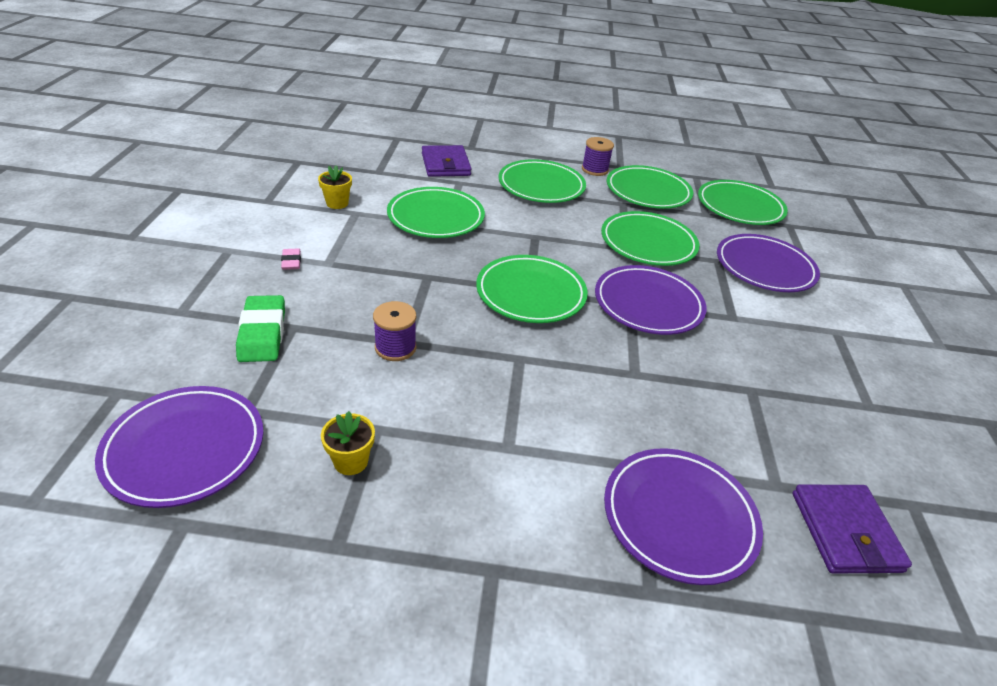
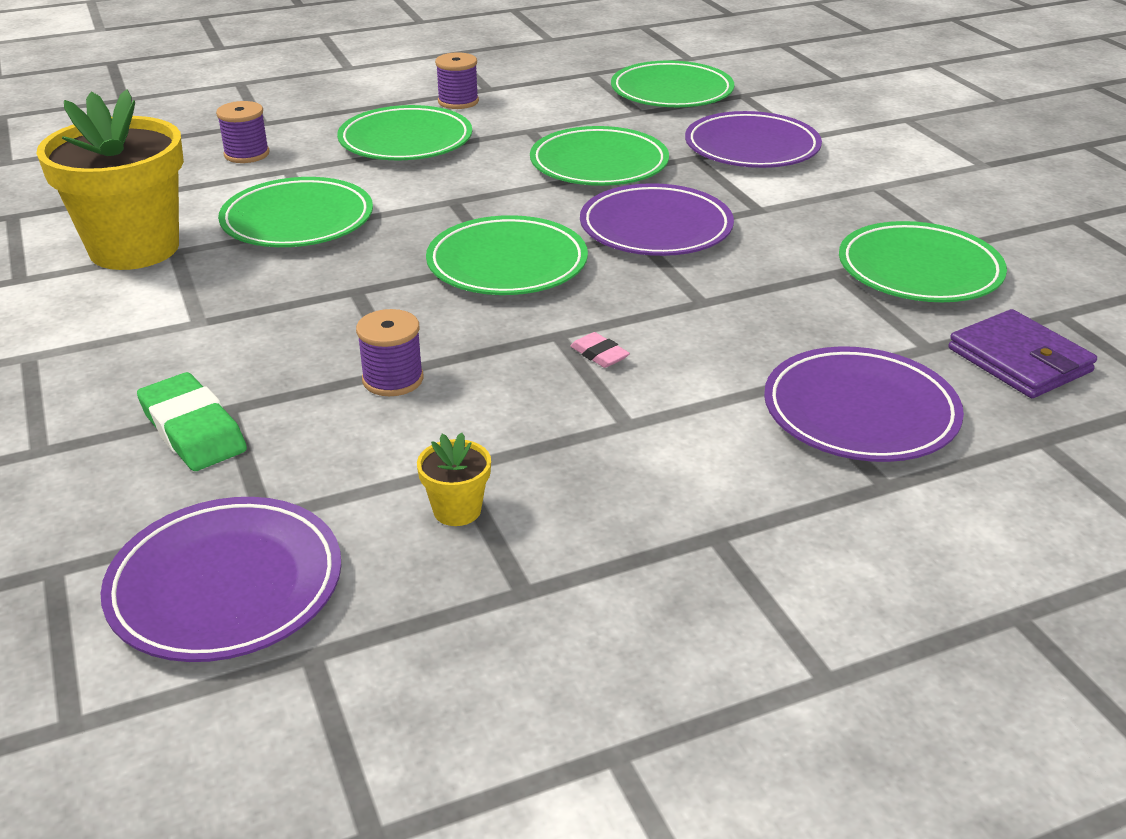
camera: 25 degrees left, 5 degrees down
pink eraser [281,248,301,270] -> pink eraser moved to [570,332,630,368]
yellow flower pot [318,165,352,209] -> yellow flower pot [36,89,184,270], size x2.48
purple wallet [422,145,471,177] -> purple spool [216,101,270,163]
green plate [607,165,693,209] -> green plate moved to [839,221,1007,302]

